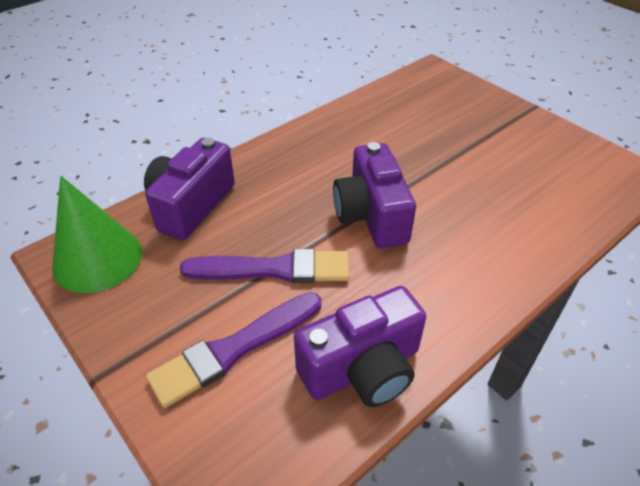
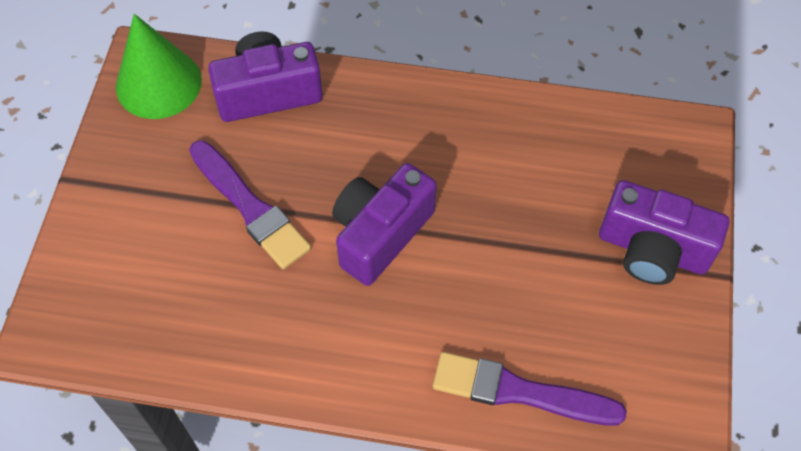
camera: 50 degrees right, 15 degrees up
purple brush [146,292,321,408] -> purple brush moved to [433,352,627,426]
purple camera [294,286,426,407] -> purple camera moved to [599,180,730,285]

